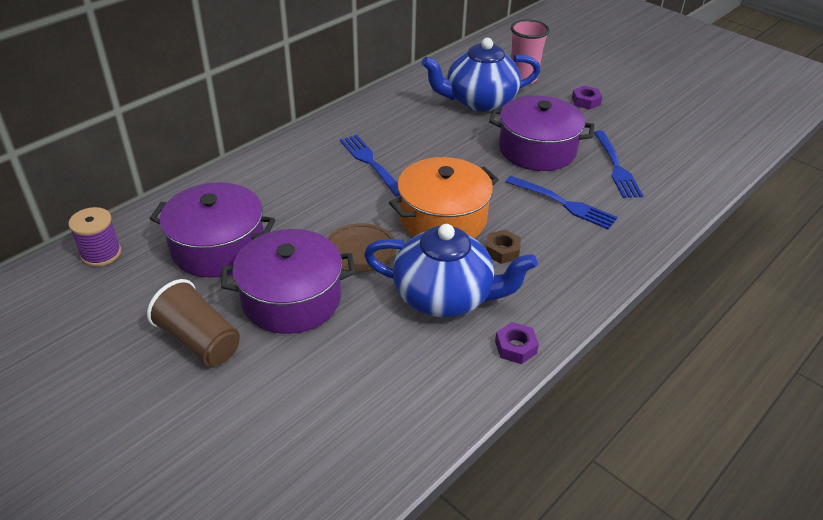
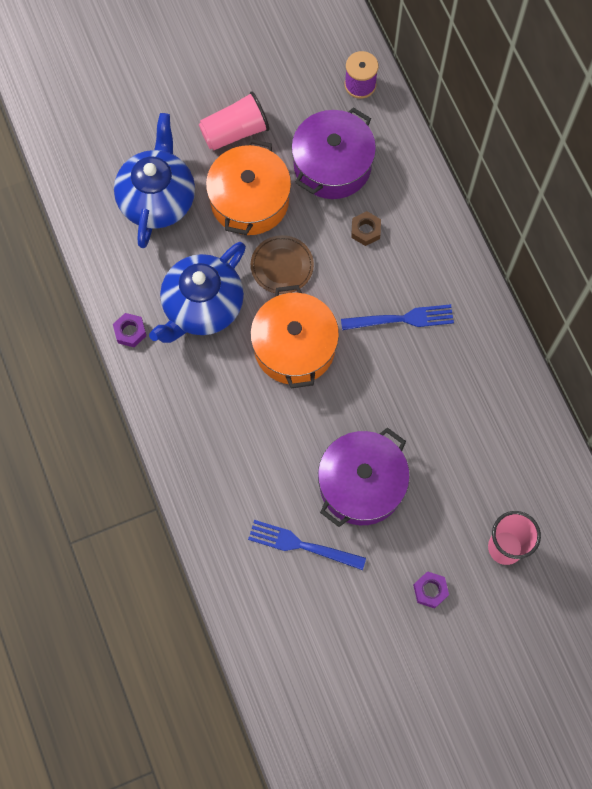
camera: 115 degrees right, 30 degrees up
brown cup [147,279,240,366] -> pink cup [199,91,269,151]
purple pot [221,229,356,334] -> orange pot [206,139,291,235]
blue teapot [422,38,541,112] -> blue teapot moved to [114,113,195,248]
brown nut [486,230,521,264] -> brown nut moved to [351,211,381,246]
blue fork [505,176,617,229] -> none

